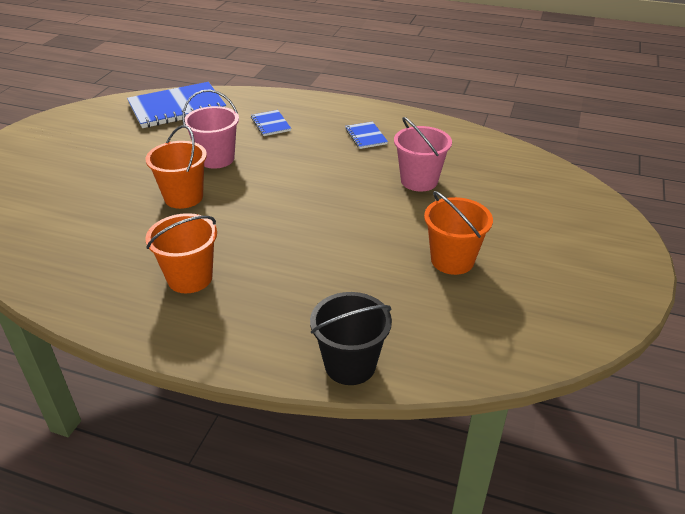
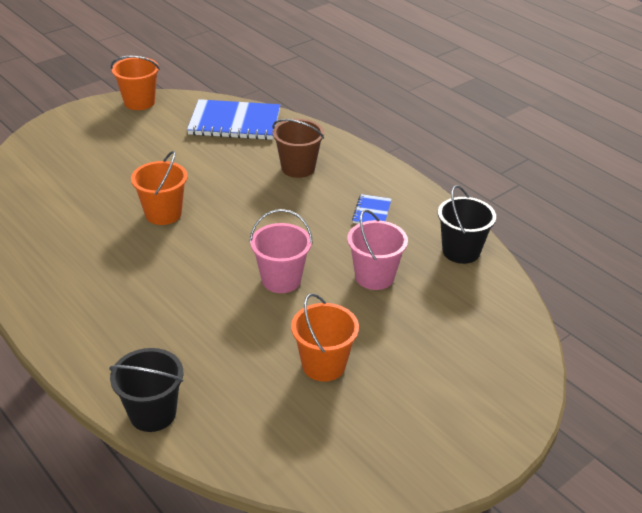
camera: 30 degrees right, 0 degrees up
orange bucket [145,213,217,293] -> orange bucket moved to [111,56,160,110]
pink bucket [182,89,239,169] -> pink bucket moved to [249,209,313,293]
blue notebook [251,110,291,136] -> brown bucket [272,119,324,178]
none -> black bucket [438,185,496,264]

